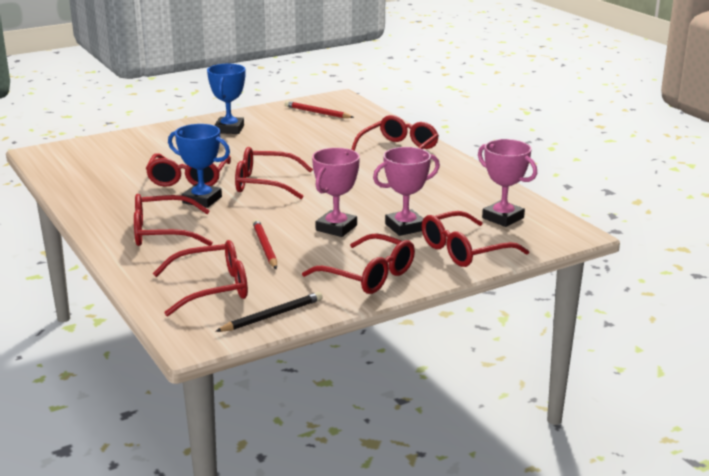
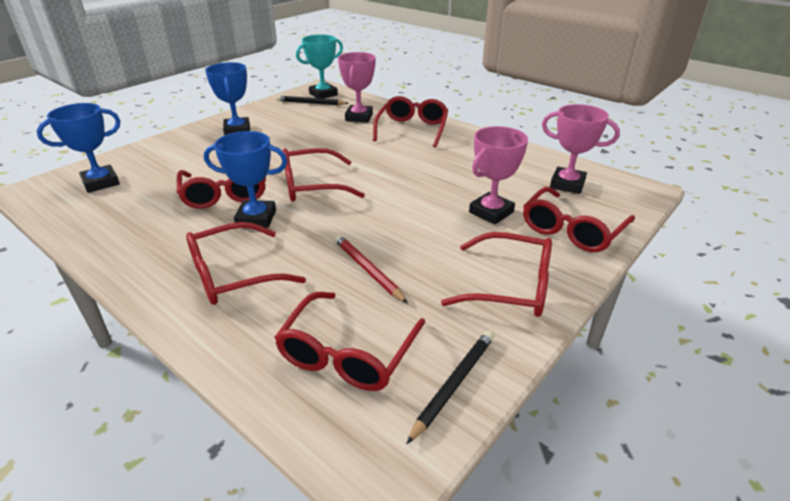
camera: 20 degrees left, 10 degrees up
red glasses [153,240,248,316] -> red glasses turned 150 degrees clockwise [274,292,425,391]
red pencil [285,101,354,118] -> black pencil [277,96,349,105]
pink trophy [312,148,360,237] -> pink trophy moved to [338,52,375,123]
none -> blue trophy [37,103,120,193]
none -> turquoise trophy [296,35,343,99]

